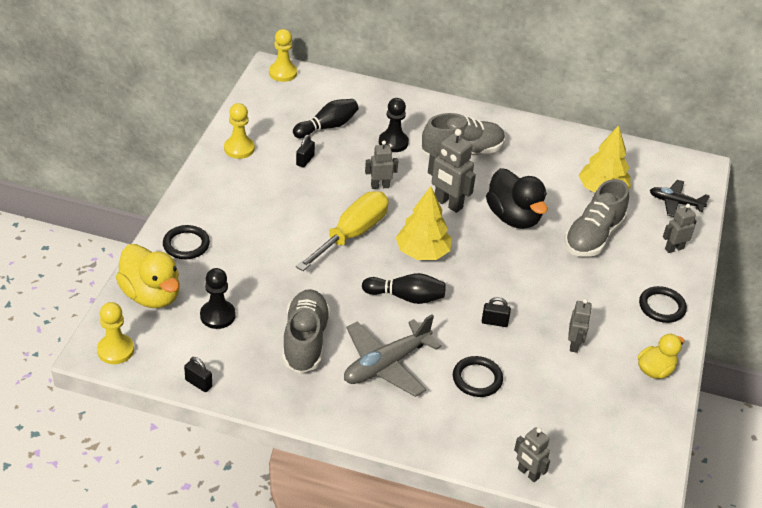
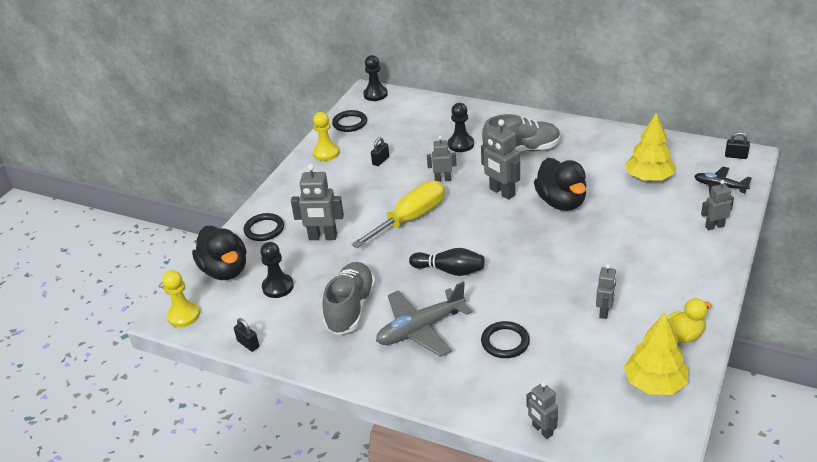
camera: 15 degrees right, 5 degrees down
yellow duck [116,244,180,308] -> black duck [192,226,246,280]
yellow pawn [269,29,297,82] -> black pawn [363,55,388,101]
black bowling pin [293,99,359,138] -> none
yellow tree [396,186,452,260] -> yellow tree moved to [624,313,688,395]
black padlock [482,297,511,327] -> black padlock moved to [725,132,750,159]
grey shoe [564,179,629,257] -> none
black ring [639,286,687,323] -> black ring moved to [332,110,367,132]
none -> grey robot [291,164,344,240]

